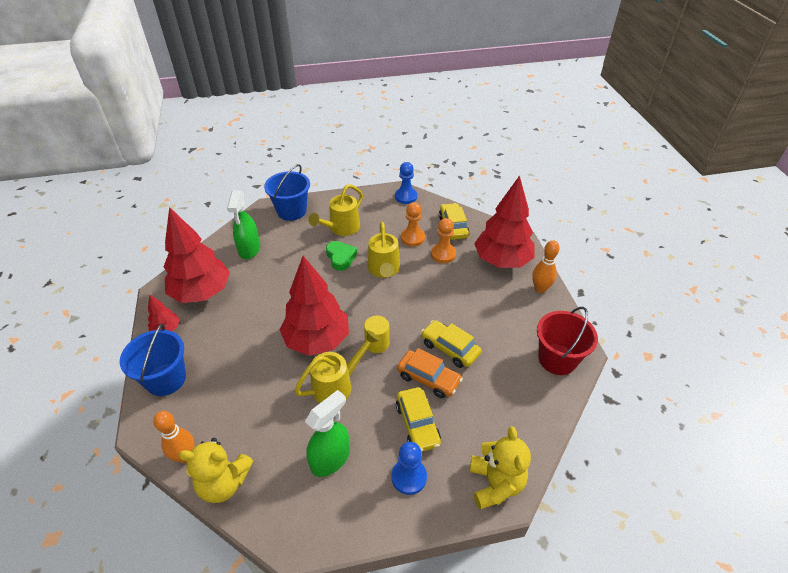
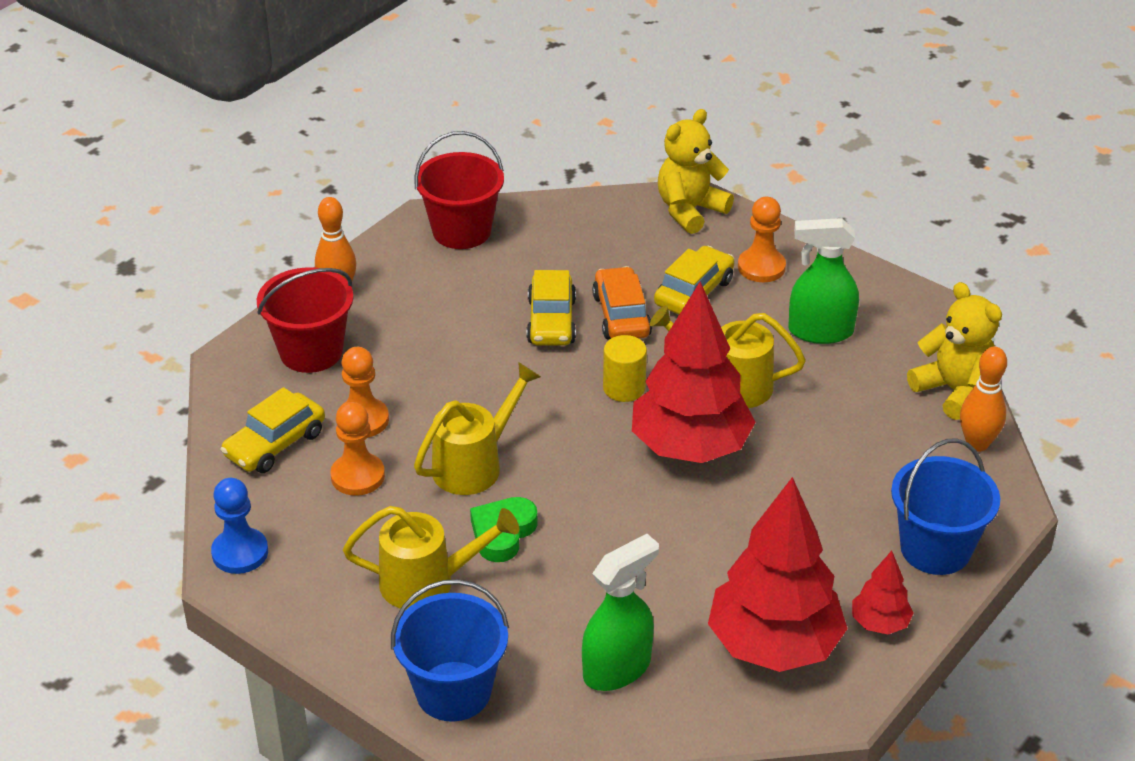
camera: 130 degrees left, 5 degrees down
blue pawn [391,442,427,495] -> orange pawn [738,197,786,282]
red tree [474,175,534,268] -> red bucket [257,267,353,373]

